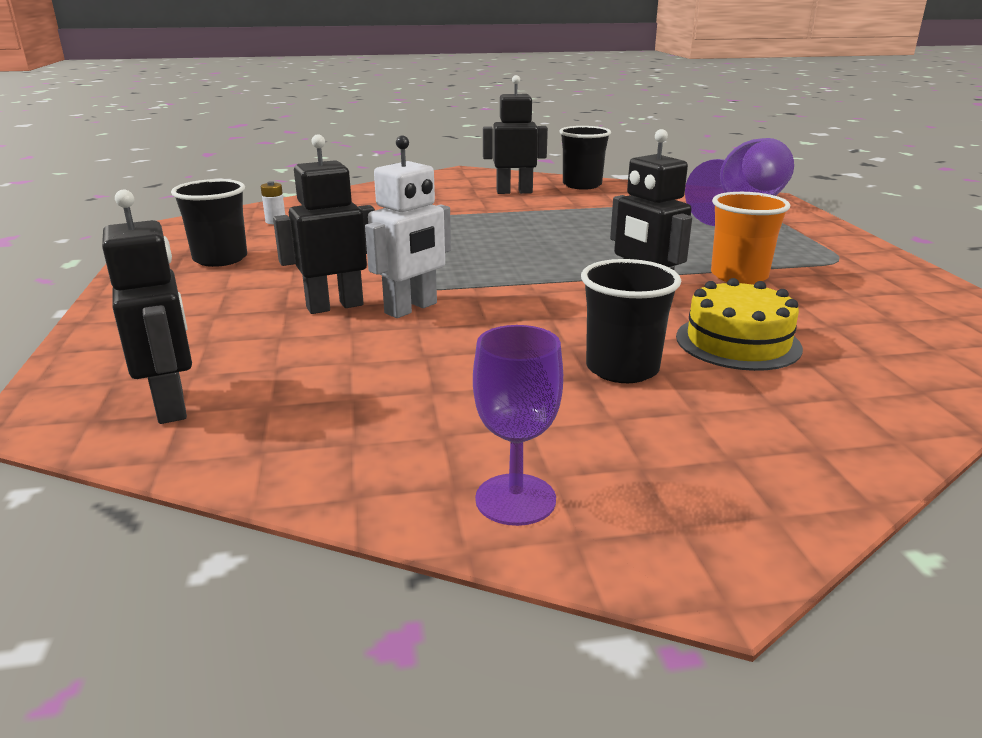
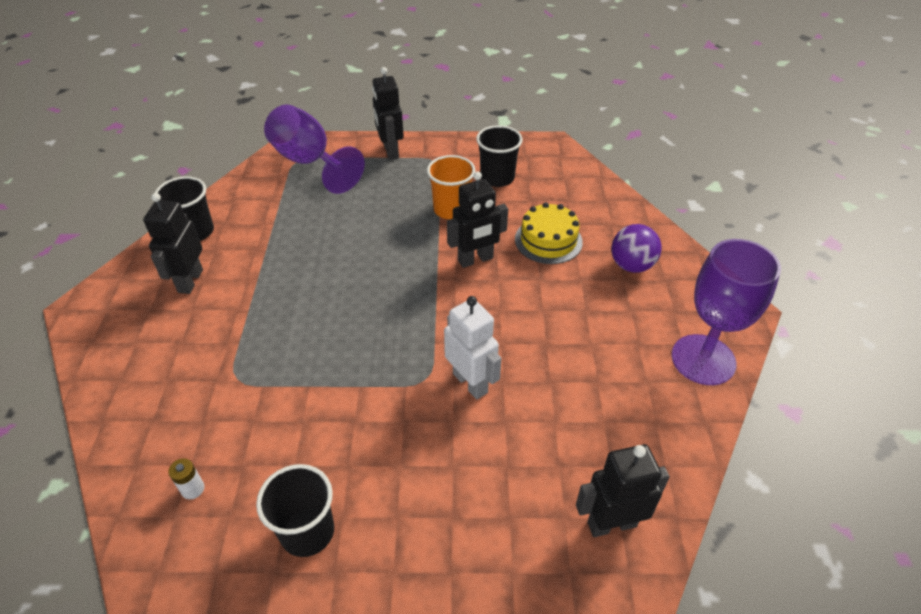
camera: 80 degrees left, 20 degrees up
black robot [273,134,375,314] -> black robot moved to [372,67,404,160]
purple goblet [473,325,563,526] -> purple goblet [671,239,781,385], size x1.69
black cup [581,259,681,383] -> black cup moved to [476,125,523,187]
none -> purple ball [611,224,661,273]

